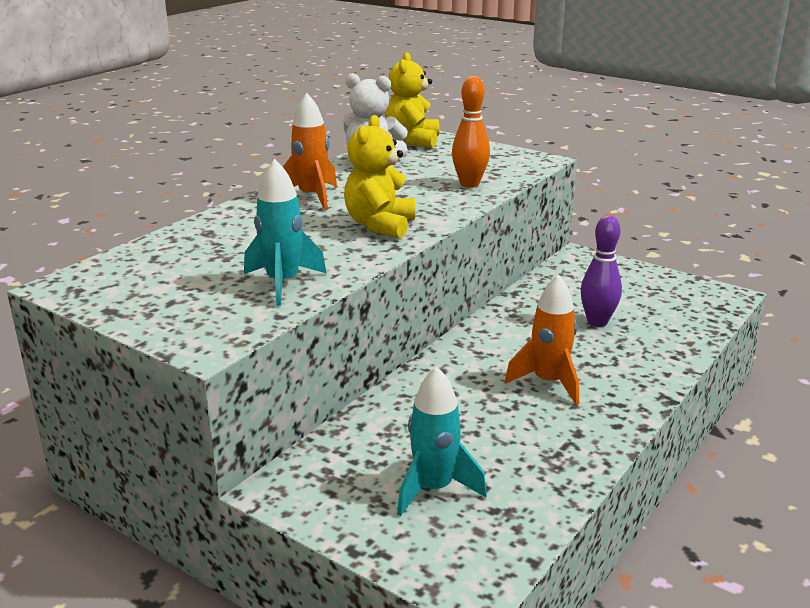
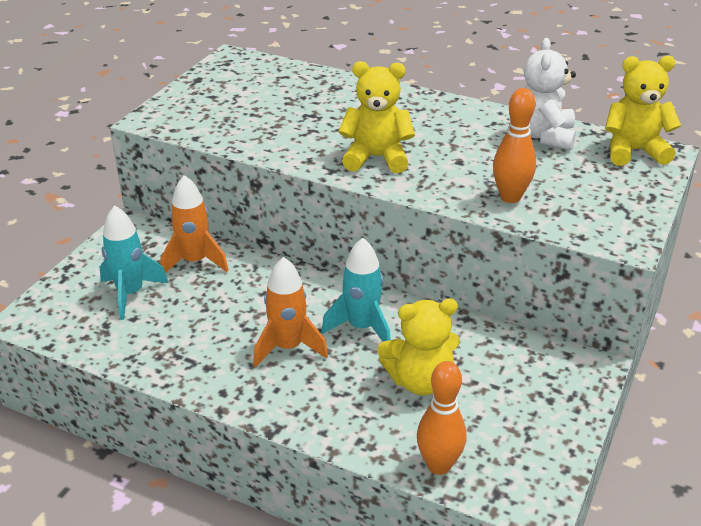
camera: 80 degrees right, 10 degrees up
turquoise rocket [244,159,327,306] -> turquoise rocket moved to [321,238,391,342]
orange rocket [283,93,337,210] -> orange rocket moved to [161,175,229,273]
purple bowling pin [581,215,622,327] -> yellow teddy bear [377,299,460,395]
none -> orange bowling pin [417,361,466,475]

